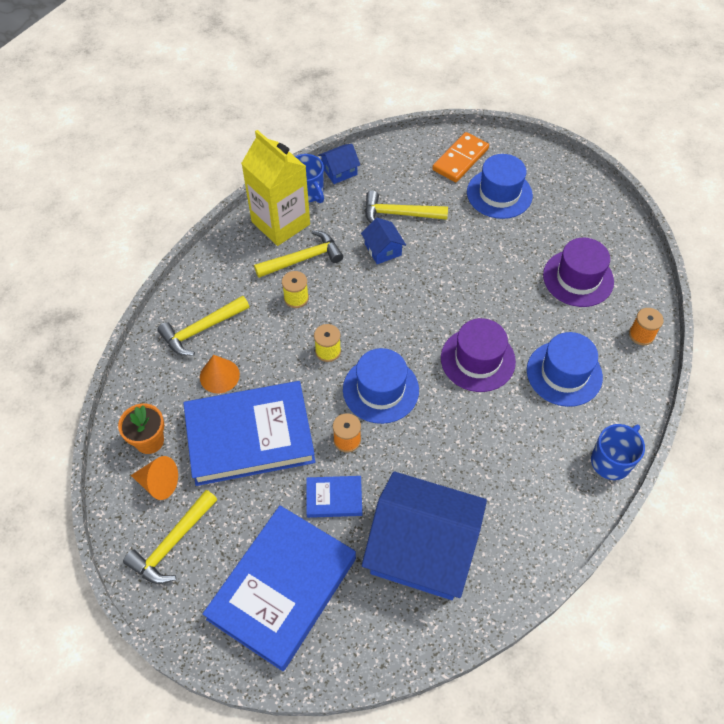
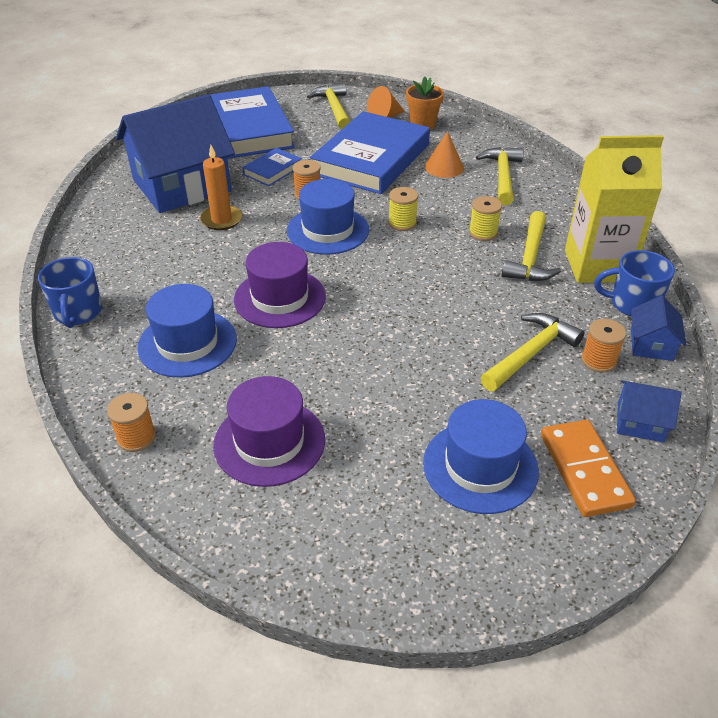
camera: 130 degrees right, 15 degrees down
blue house [361,218,406,264] -> blue house moved to [617,380,682,443]
none -> orange candle [200,145,242,230]
none -> orange spool [581,319,626,373]

